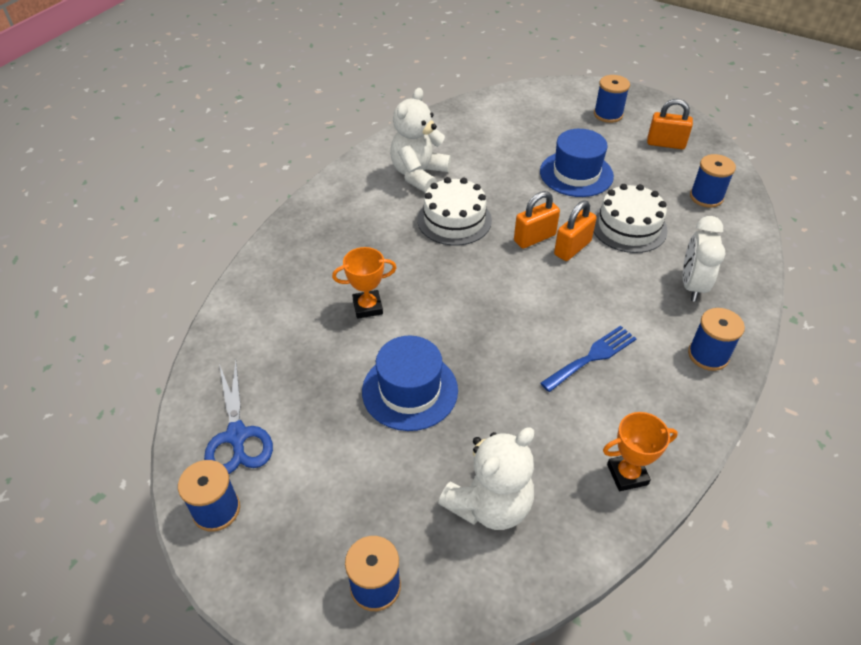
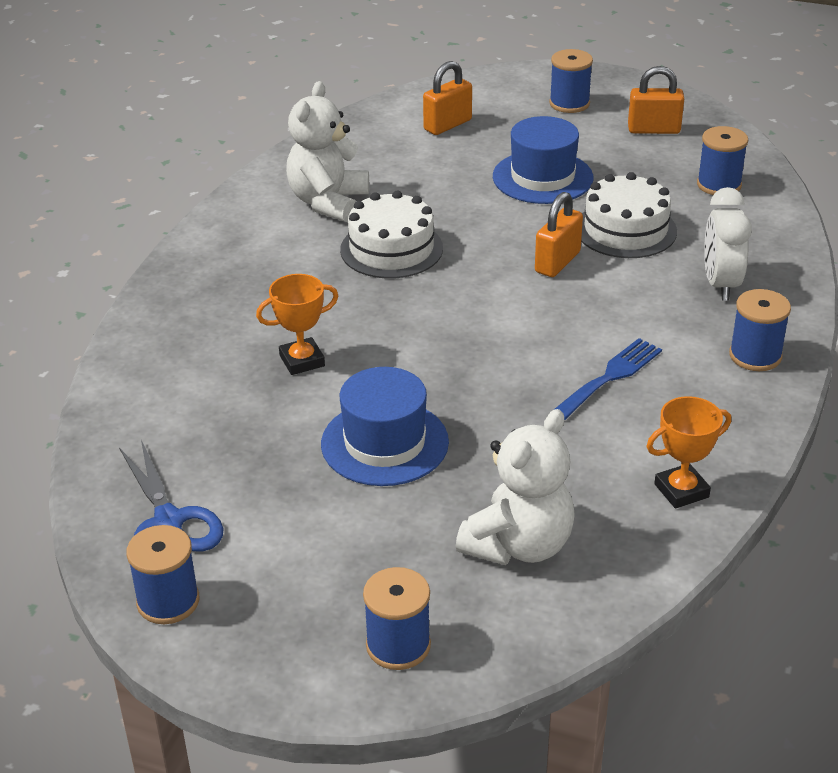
camera: 10 degrees left, 10 degrees down
orange padlock [514,191,560,249] -> orange padlock moved to [423,61,472,135]

